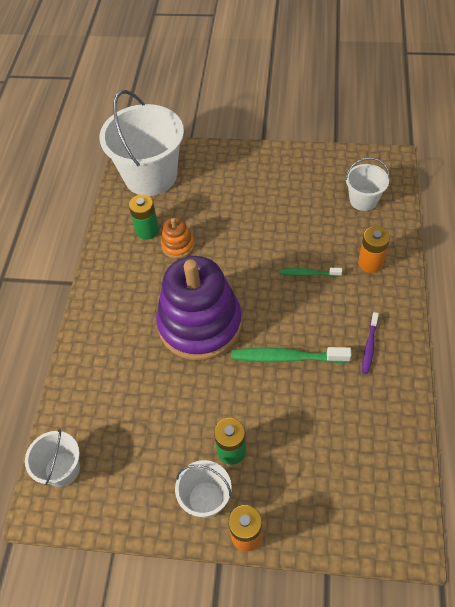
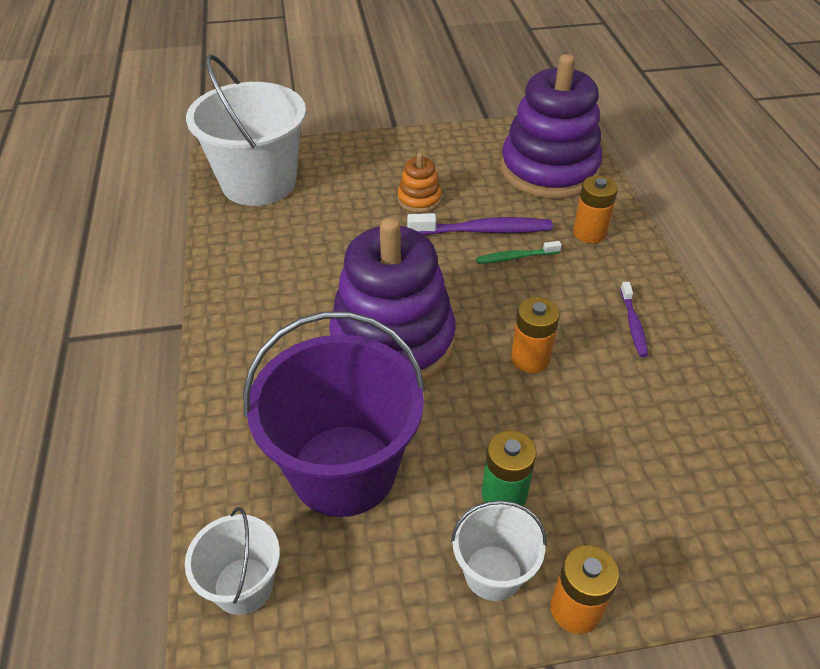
camera: 20 degrees left, 10 degrees down
green battery [129,195,159,240] -> none
orange stacking toy [161,217,194,258] -> orange stacking toy moved to [398,153,442,213]
green toothbrush [231,347,351,363] -> orange battery [511,297,560,373]
white bucket [345,157,390,211] -> purple stacking toy [501,54,602,199]
none -> purple bucket [243,311,425,517]
none -> purple toothbrush [407,213,553,235]

